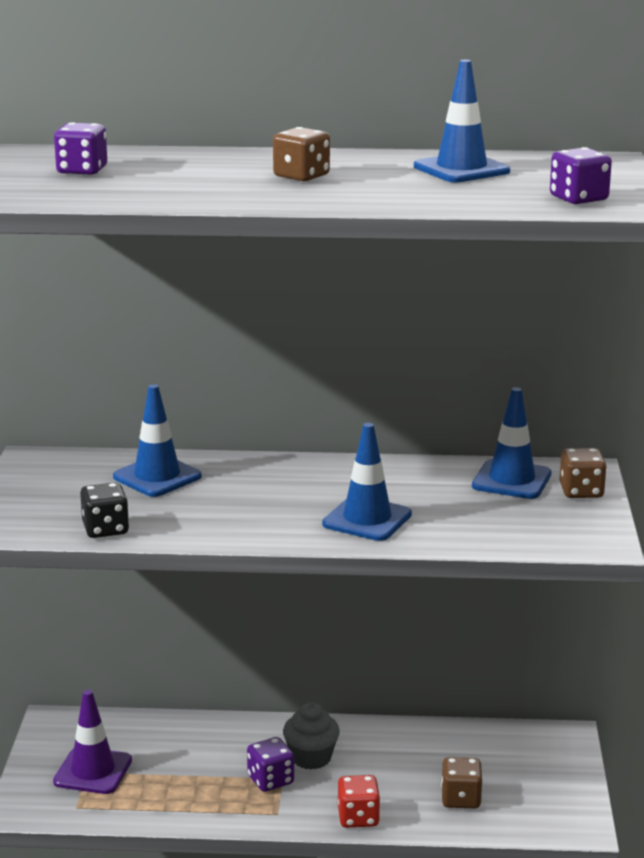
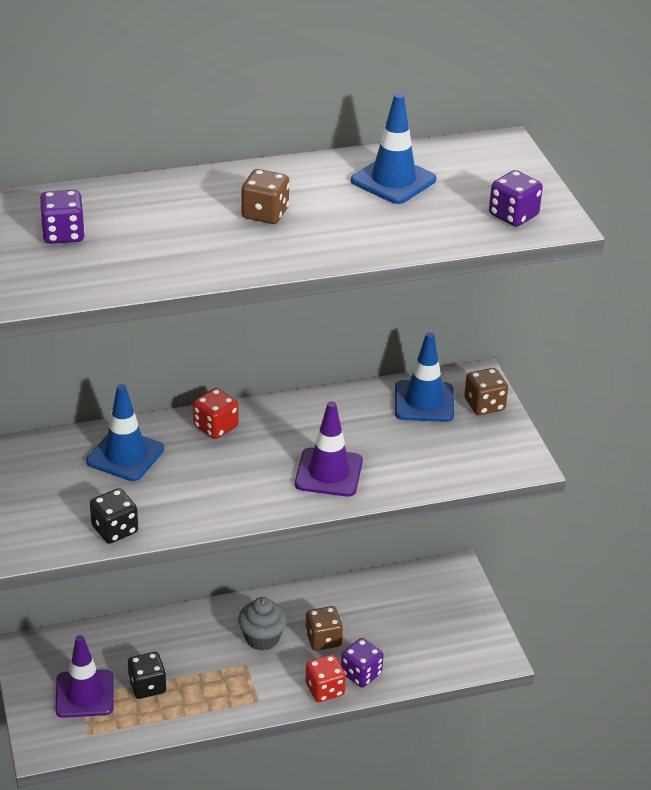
camera: 20 degrees left, 15 degrees up
purple dice [247,737,294,792] -> purple dice moved to [341,638,384,687]
blue traffic cone [322,423,412,541] -> purple traffic cone [295,401,363,496]
brown dice [441,757,483,808] -> brown dice moved to [305,606,343,651]
none -> black dice [128,652,166,699]
none -> red dice [193,388,238,439]

